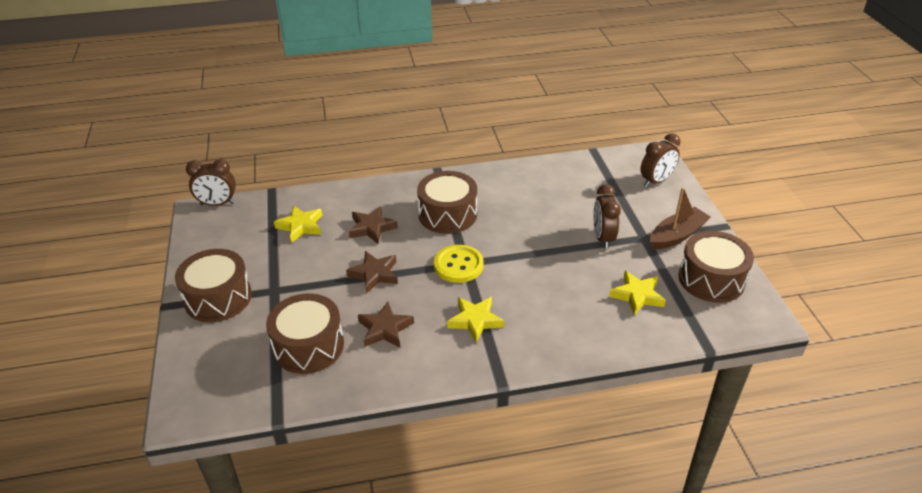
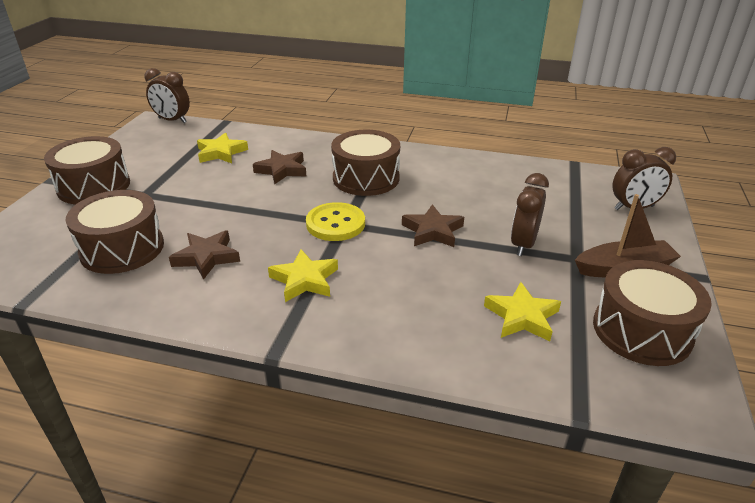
camera: 25 degrees right, 5 degrees down
brown star [346,251,398,293] -> brown star moved to [402,204,464,247]

